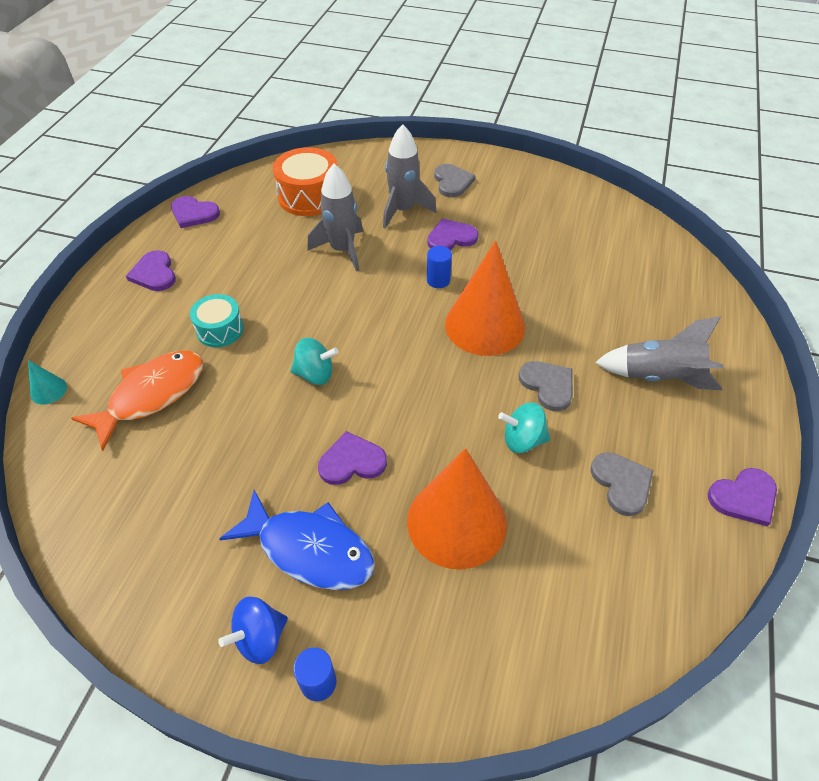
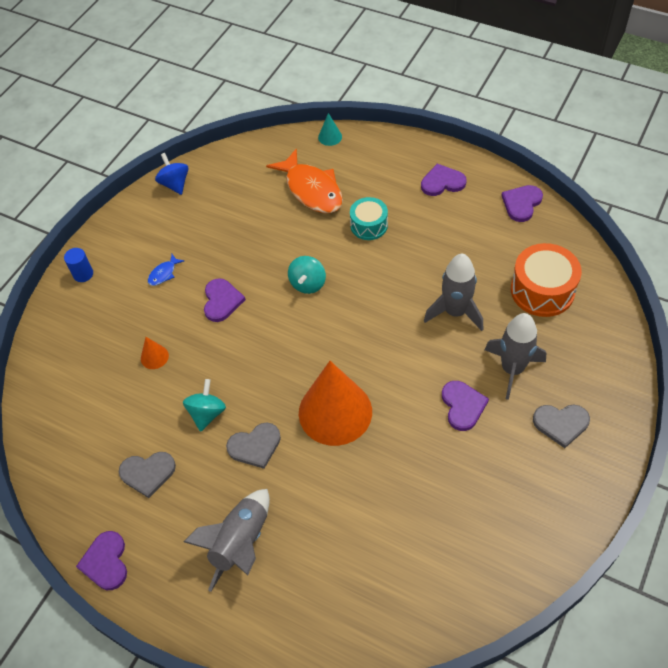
camera: 105 degrees right, 5 degrees up
blue spinning top [218,597,288,664] -> blue spinning top moved to [155,153,188,195]
blue fish [219,490,375,590] -> blue fish [148,254,184,286], size x0.43
orange cone [407,448,507,570] -> orange cone [141,337,169,369], size x0.40
blue cylinder [427,246,452,288] -> none

